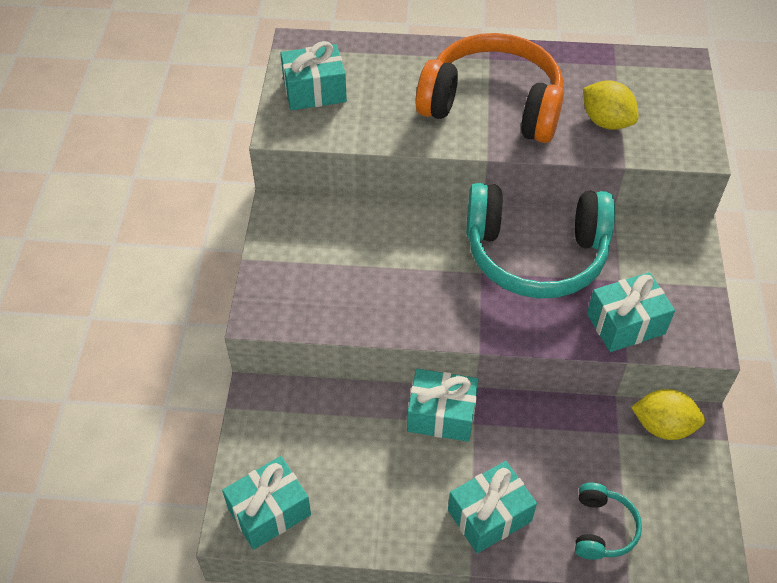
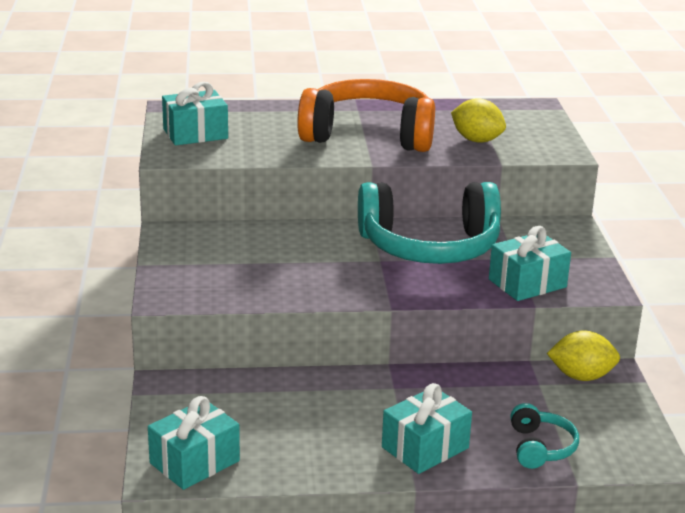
camera: 10 degrees left, 25 degrees down
turquoise gift [407,369,479,442] -> none

